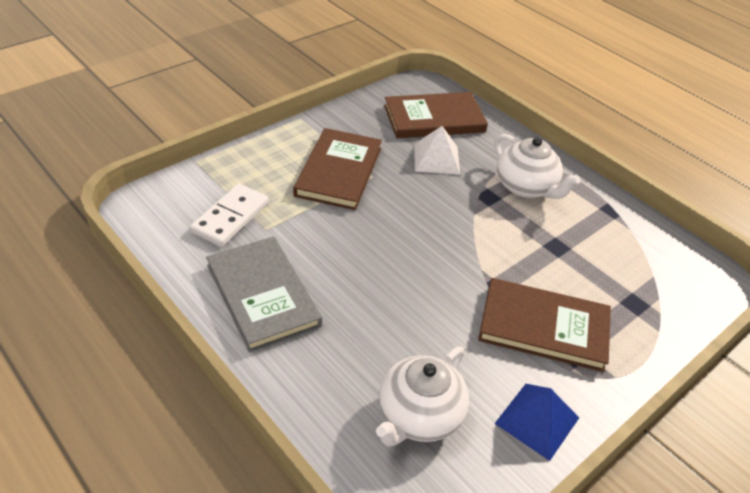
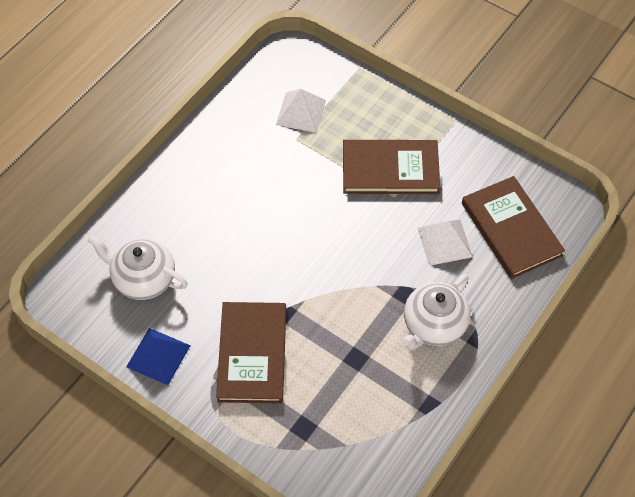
camera: 80 degrees right, 15 degrees up
white domino [190,184,269,247] -> white pyramid [276,89,326,133]
grey book [206,237,322,352] -> none

